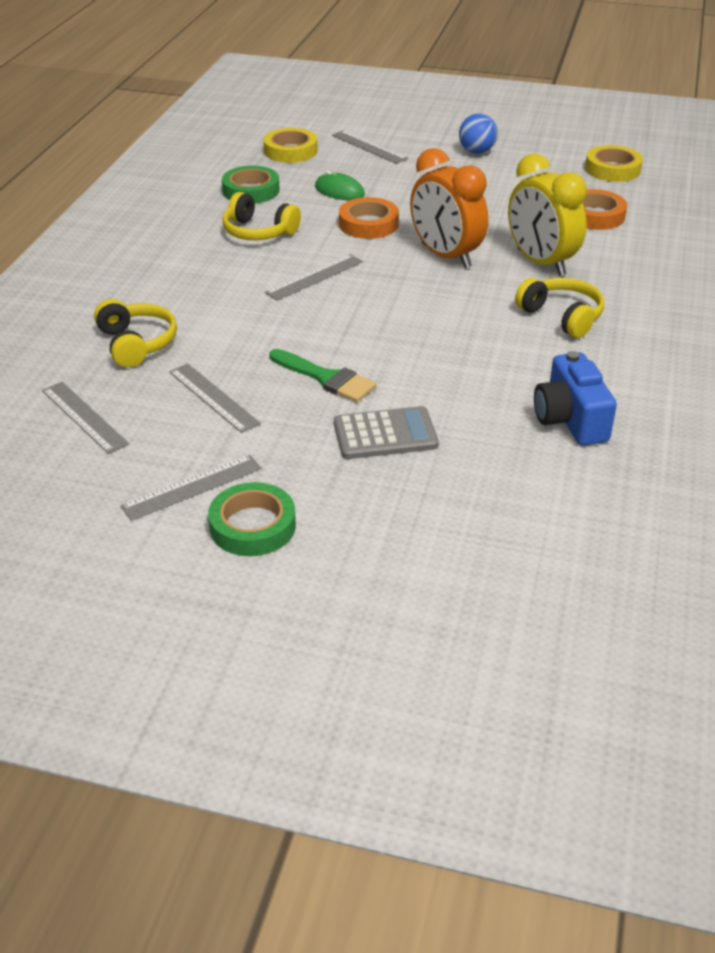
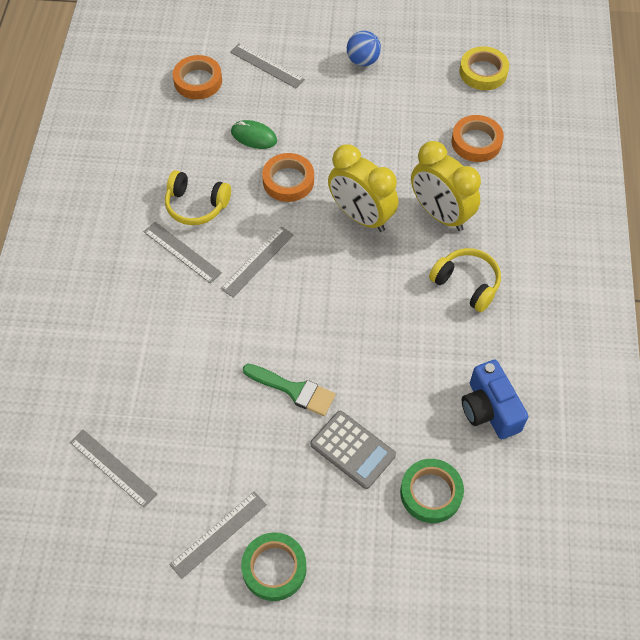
camera: 10 degrees left, 20 degrees up
yellow headphones [94,299,177,368] -> none
grey ruler [169,363,261,433] -> grey ruler moved to [144,222,222,284]
green tape [222,166,280,204] -> green tape moved to [400,459,464,523]
yellow tape [264,128,318,163] -> orange tape [173,55,222,99]
grey calculator [334,406,439,459] -> grey calculator turned 60 degrees clockwise [310,411,396,489]
orange clock [410,148,488,268] -> yellow clock [328,144,398,232]

